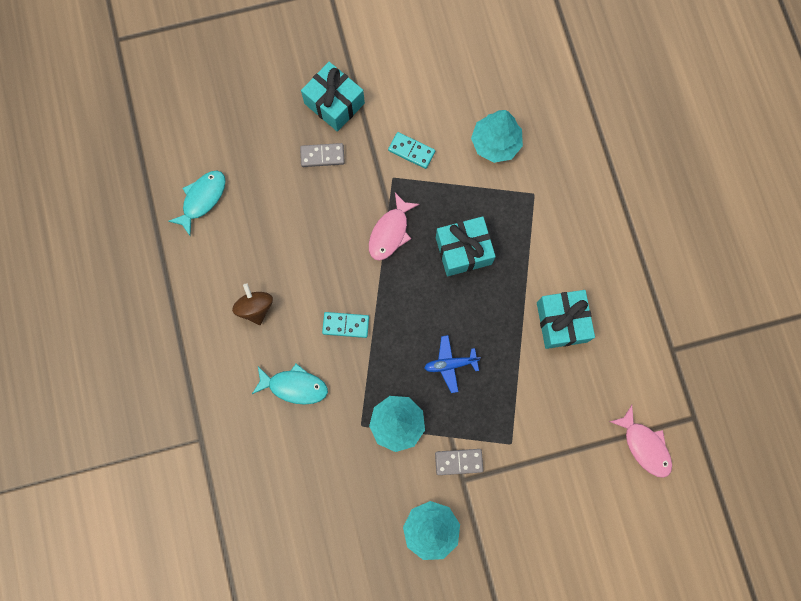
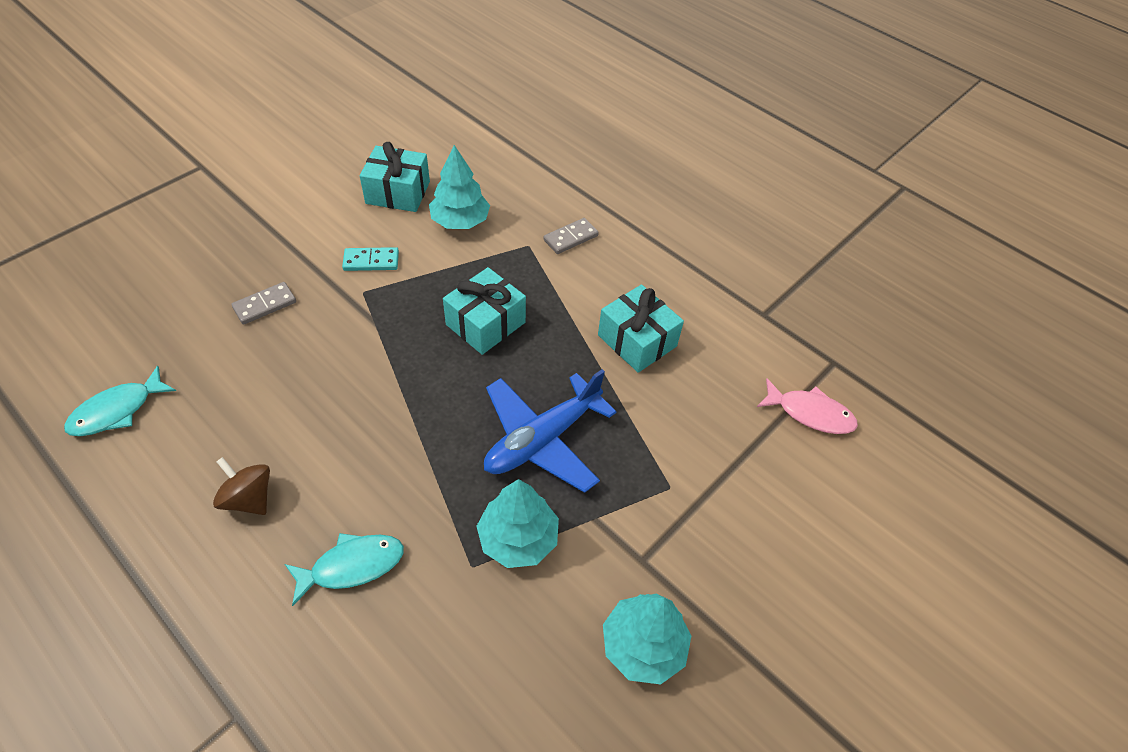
camera: 35 degrees left, 25 degrees down
turquoise fish [168,170,226,236] -> turquoise fish turned 135 degrees counterclockwise [64,366,176,436]
turquoise gift [301,62,365,132] -> turquoise gift moved to [360,142,430,212]
turquoise domino [322,312,369,338] -> none
pink fish [369,193,419,261] -> none
blue plane [424,335,481,393] -> blue plane [484,369,617,493], size x1.94
grey domino [435,449,483,475] -> grey domino moved to [543,218,599,254]

